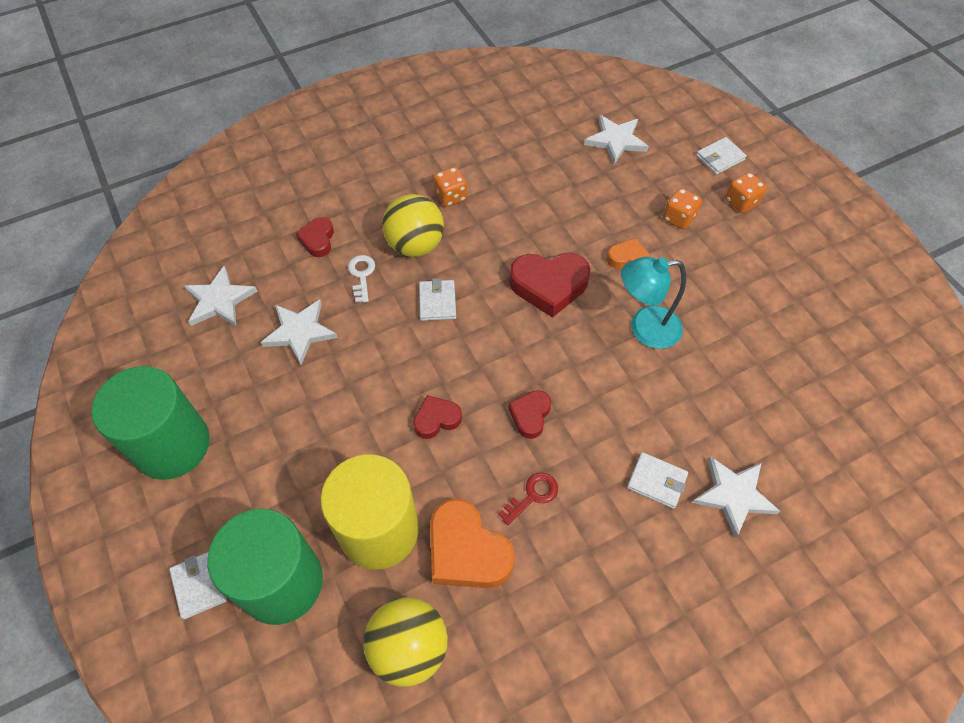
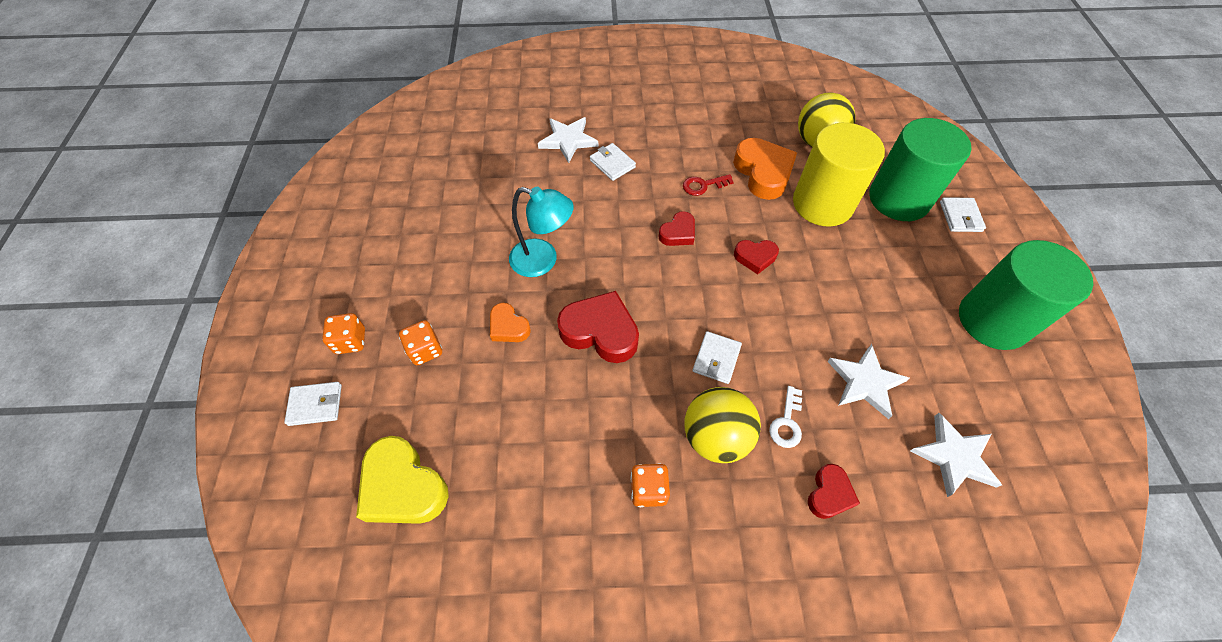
camera: 155 degrees left, 0 degrees up
white star [584,115,649,164] -> yellow heart [356,436,449,524]

